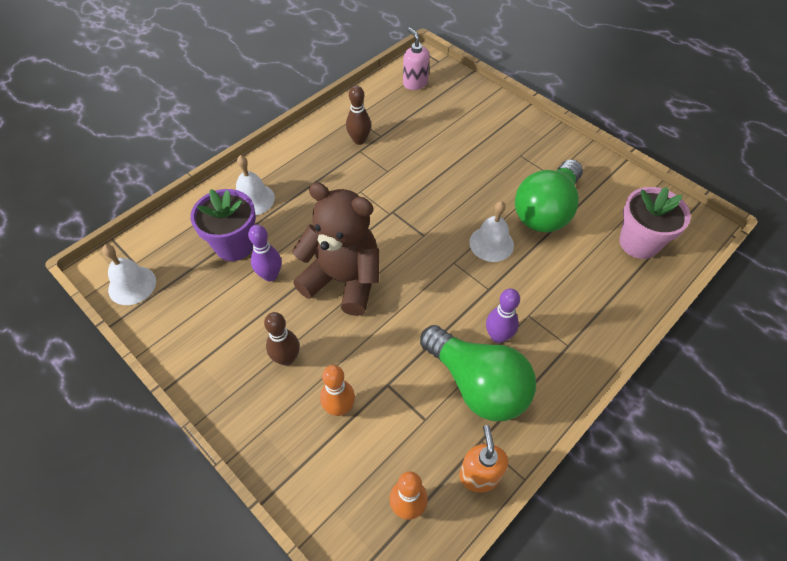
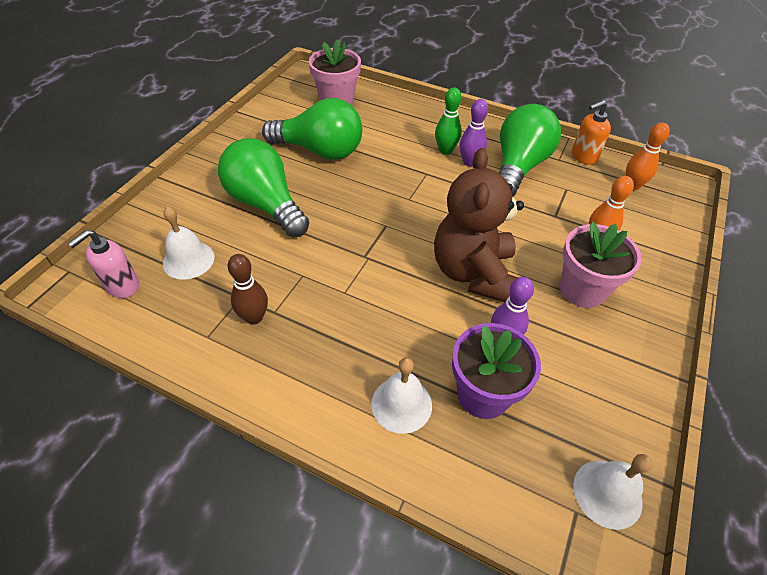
camera: 110 degrees left, 5 degrees down
brown bowling pin [264,312,300,366] -> pink flower pot [560,222,642,308]
white bell [469,201,514,262] -> white bell moved to [163,206,214,280]
none -> green light bulb [218,138,309,237]
none -> green bowling pin [435,88,462,155]

